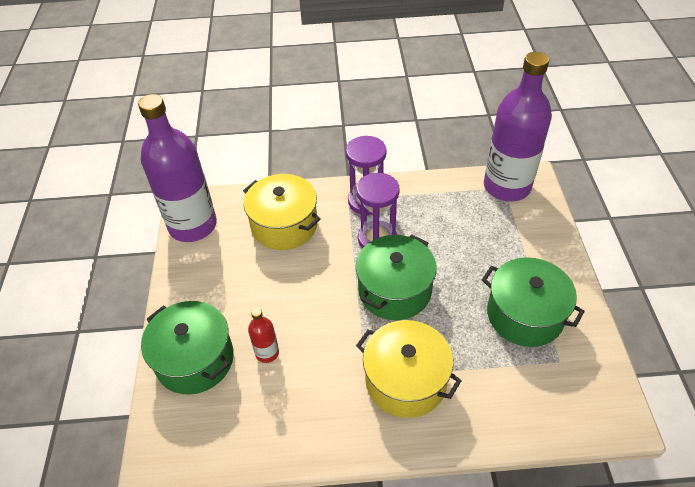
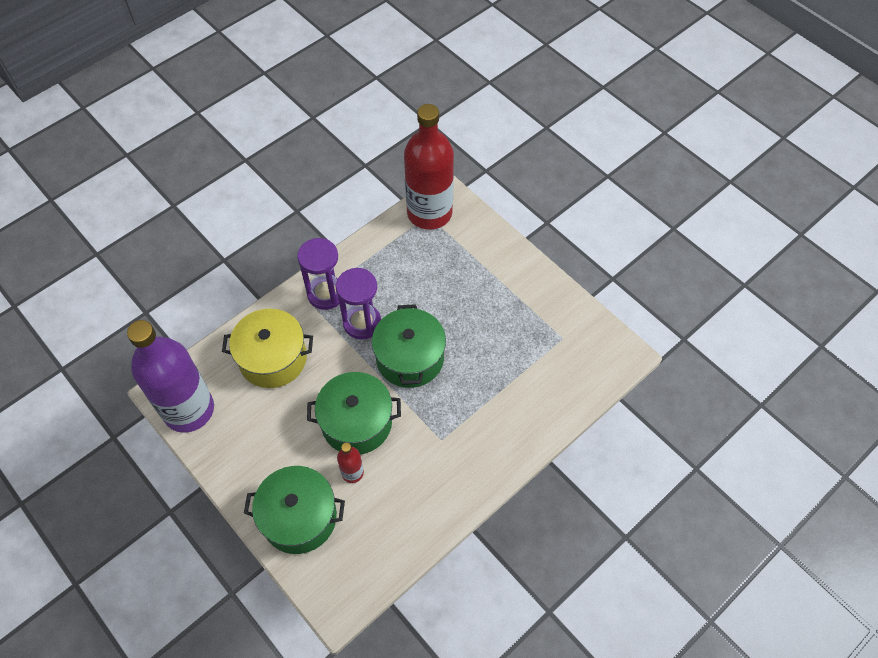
camera: 40 degrees left, 10 degrees up
yellow pot [356,320,462,418] -> none
green pot [482,257,585,347] -> green pot moved to [307,372,401,454]
purple bottle [484,52,552,201] -> red bottle [404,104,454,230]

